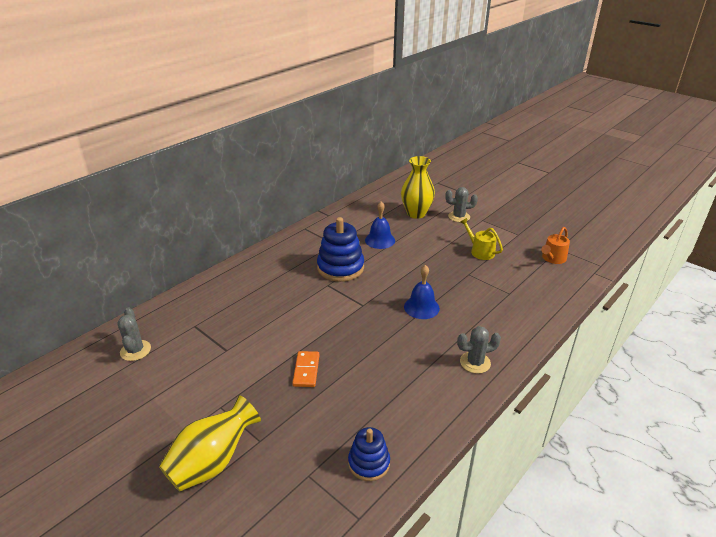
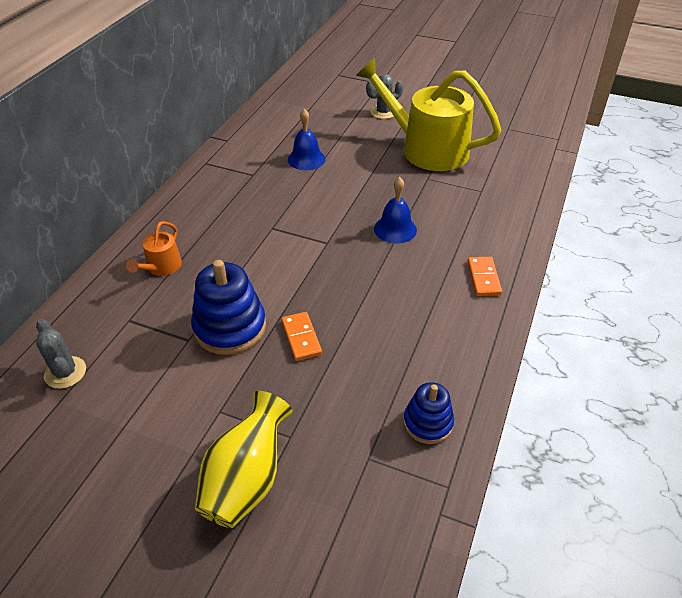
camera: 20 degrees left, 10 degrees up
blue stacking toy [317,217,364,282] -> blue stacking toy moved to [191,260,266,355]
yellow vase [401,156,435,219] -> none
grey cactus [457,326,501,374] -> orange domino [467,257,502,296]
yellow watering can [460,218,503,260] -> yellow watering can [356,58,501,171], size x2.33
orange watering can [541,227,570,264] -> orange watering can moved to [126,221,182,276]

